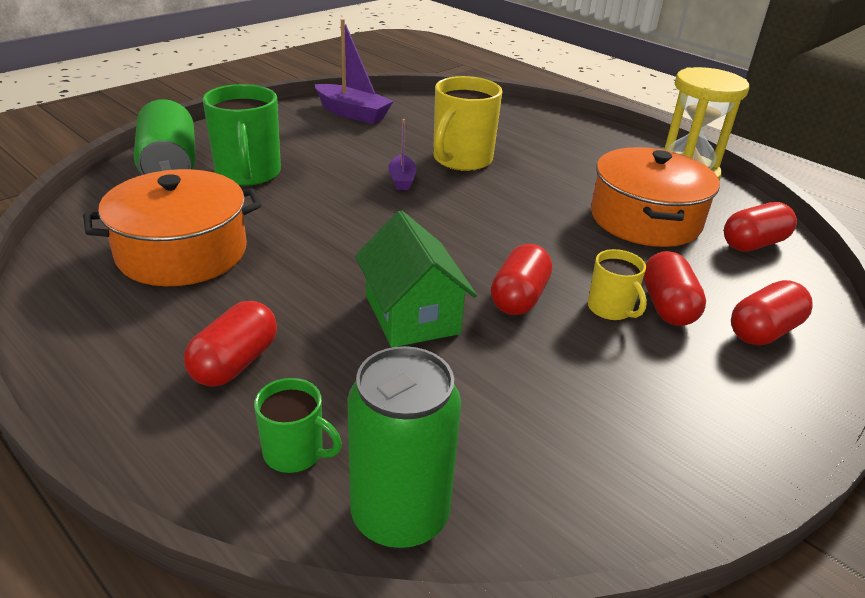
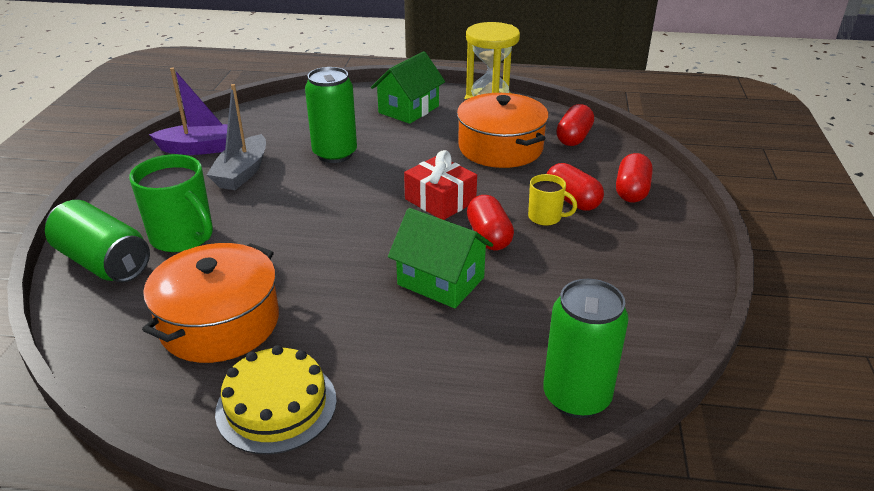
camera: 35 degrees left, 0 degrees up
red capsule [184,301,277,387] -> none
green mug [254,378,342,473] -> none
purple boat [388,119,417,190] -> none
yellow mug [433,76,503,171] -> green can [305,67,357,163]
none -> grey boat [207,84,266,190]
none -> yellow cake [215,345,337,454]
none -> green house [371,51,445,124]
none -> red gift [404,150,477,220]

